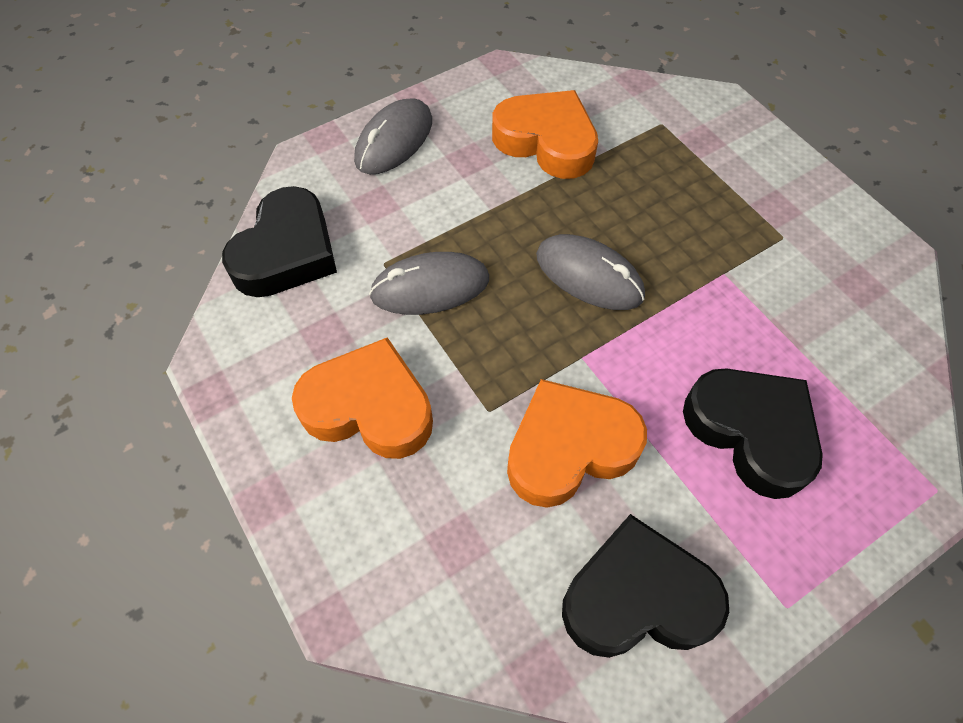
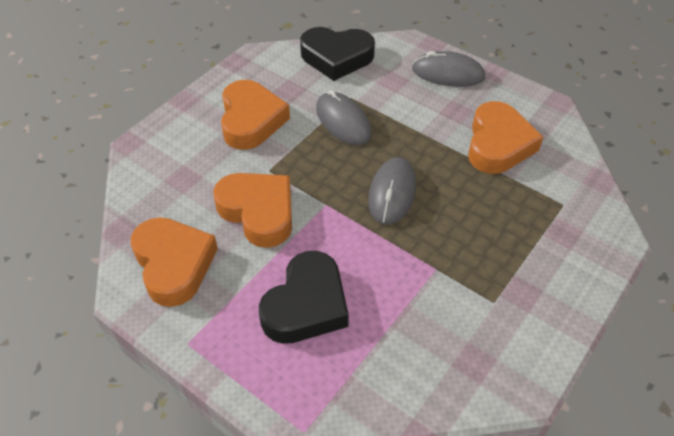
camera: 70 degrees right, 10 degrees down
black heart [562,514,729,658] -> orange heart [131,217,218,307]

